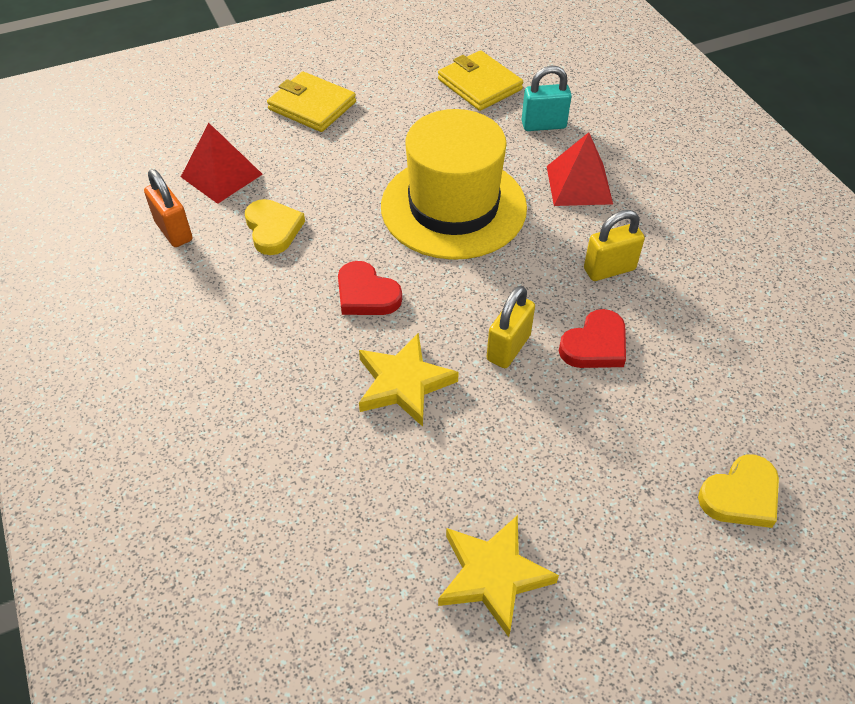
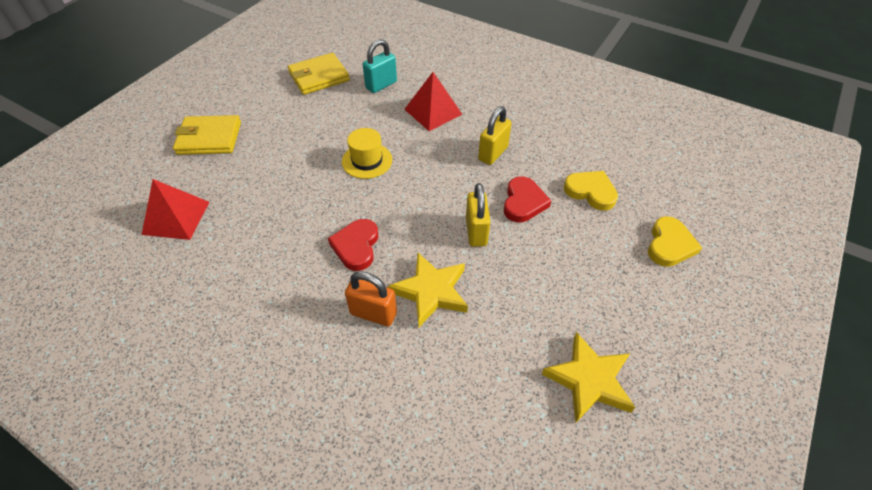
camera: 35 degrees left, 0 degrees up
orange padlock [144,169,192,247] -> orange padlock moved to [345,271,397,327]
yellow heart [245,199,305,255] -> yellow heart moved to [564,171,618,211]
red heart [338,261,402,315] -> red heart turned 90 degrees clockwise [328,219,378,271]
yellow hat [381,109,527,260] -> yellow hat [342,128,392,179], size x0.46
yellow wallet [438,50,523,111] -> yellow wallet turned 45 degrees counterclockwise [288,53,350,95]

